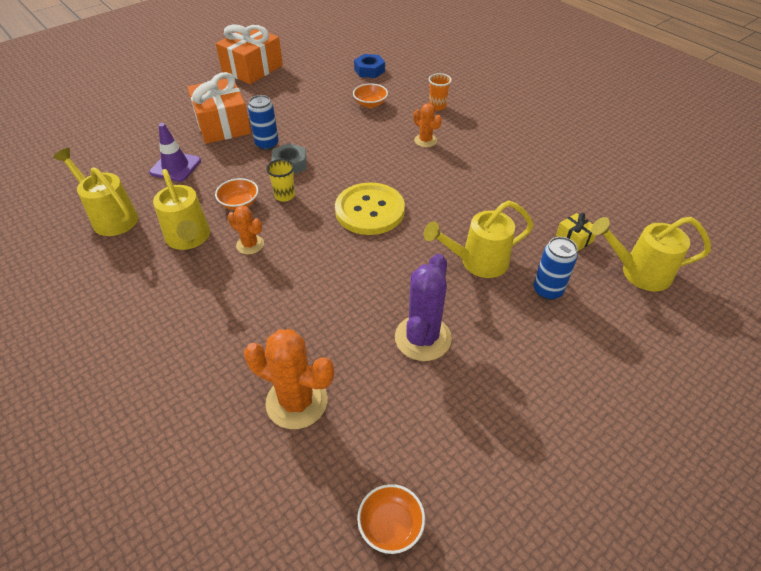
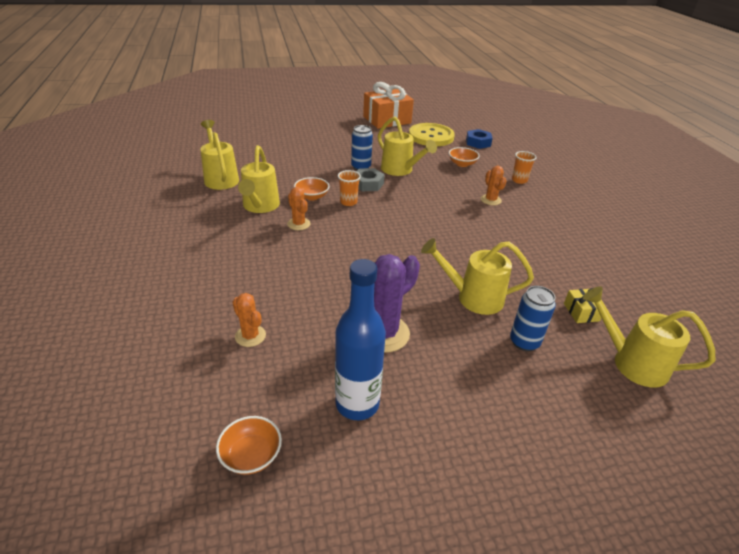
camera: 25 degrees right, 10 degrees down
purple traffic cone [149,123,201,182] -> none
orange gift [187,72,251,144] -> none
orange cactus [244,329,334,429] -> orange cactus [233,293,266,347], size x0.56
yellow cup [266,159,295,202] -> orange cup [338,170,361,206]
yellow button [335,182,405,235] -> yellow button moved to [409,123,455,146]
none -> blue bottle [335,259,386,420]
none -> yellow watering can [378,117,437,176]

